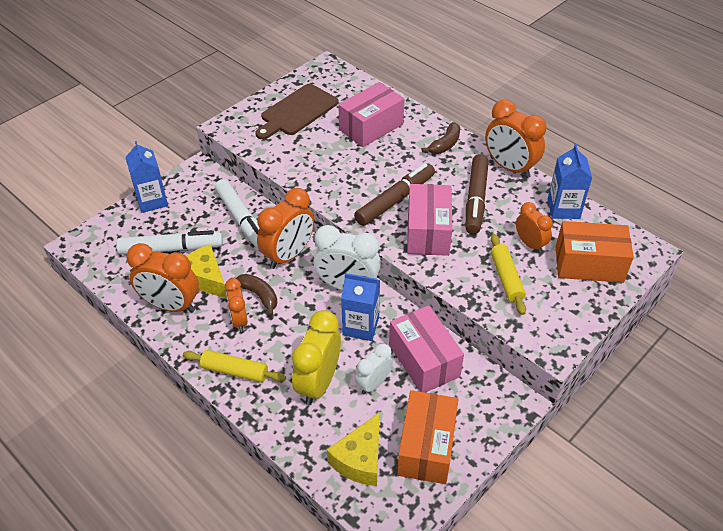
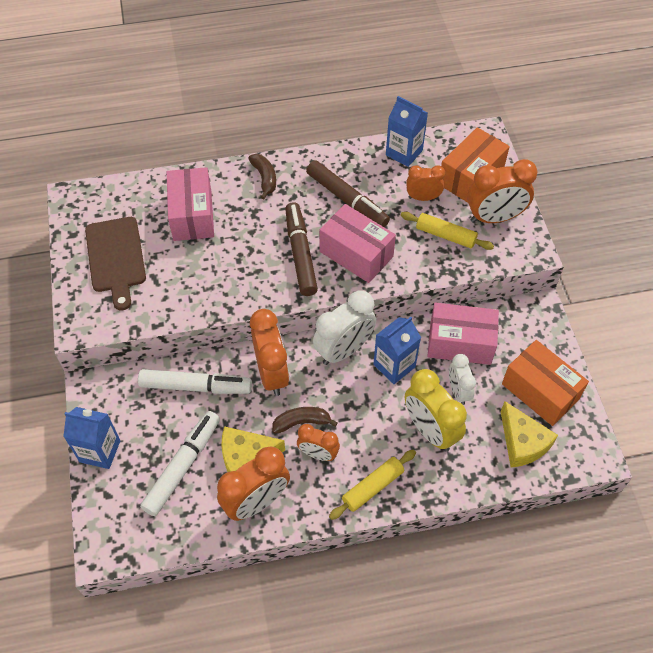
camera: 55 degrees left, 10 degrees up
orange clock [485,100,547,178] -> orange clock moved to [467,159,538,223]

